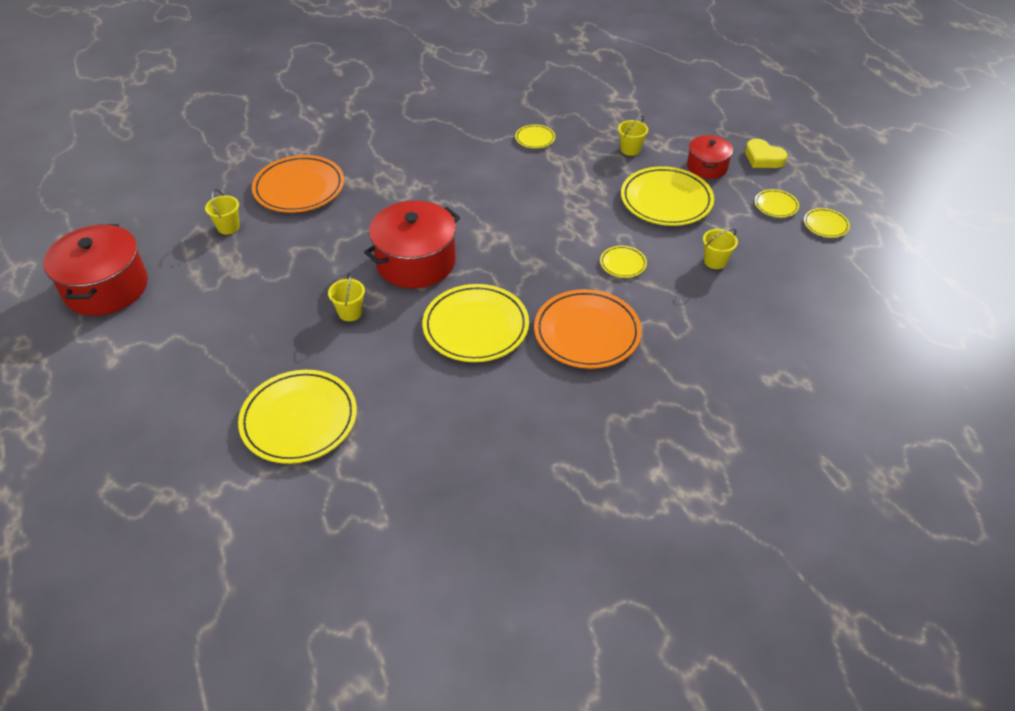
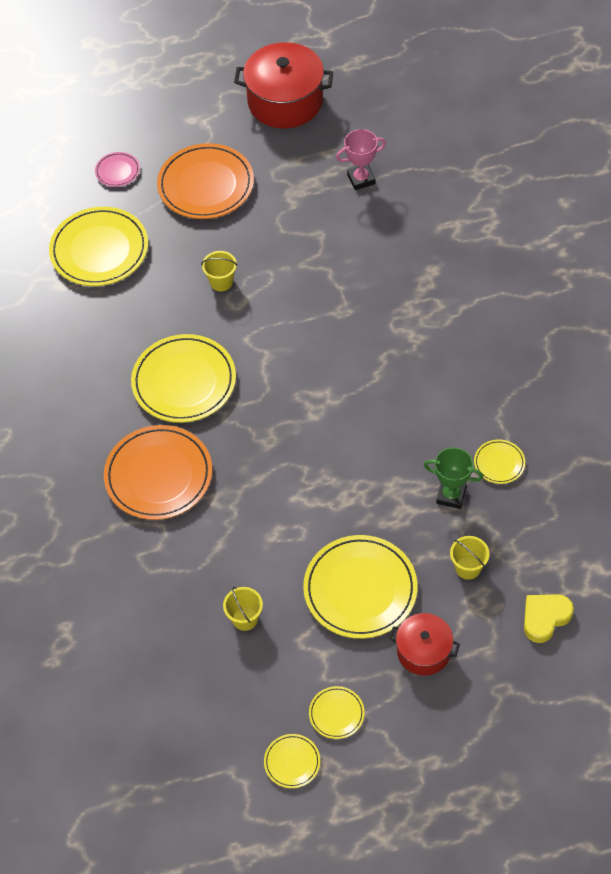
camera: 100 degrees right, 10 degrees up
yellow bucket [205,189,240,234] -> pink trophy [336,129,386,190]
orange plate [252,155,344,213] -> orange plate moved to [157,143,254,219]
red pot [364,201,460,288] -> none
yellow plate [600,246,647,278] -> none
yellow heart [745,139,788,168] -> yellow heart moved to [524,594,574,643]
none -> pink plate [95,152,140,187]
none -> green trophy [424,447,483,509]

